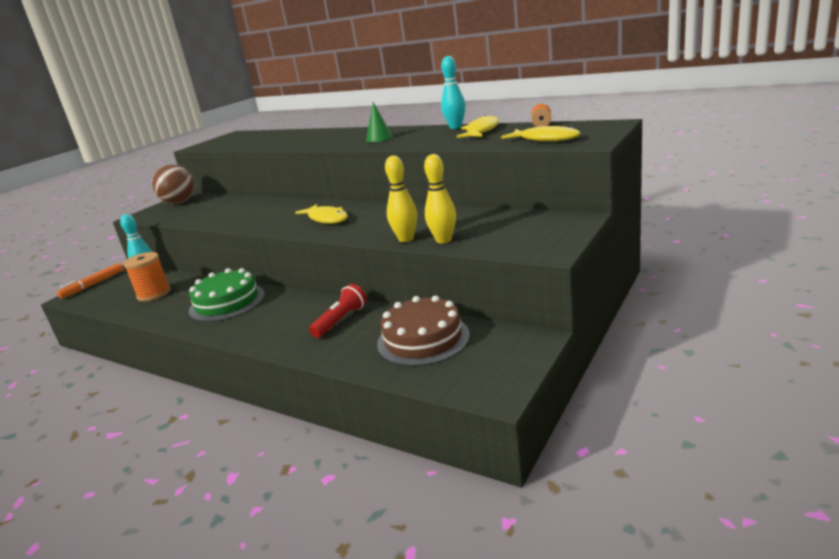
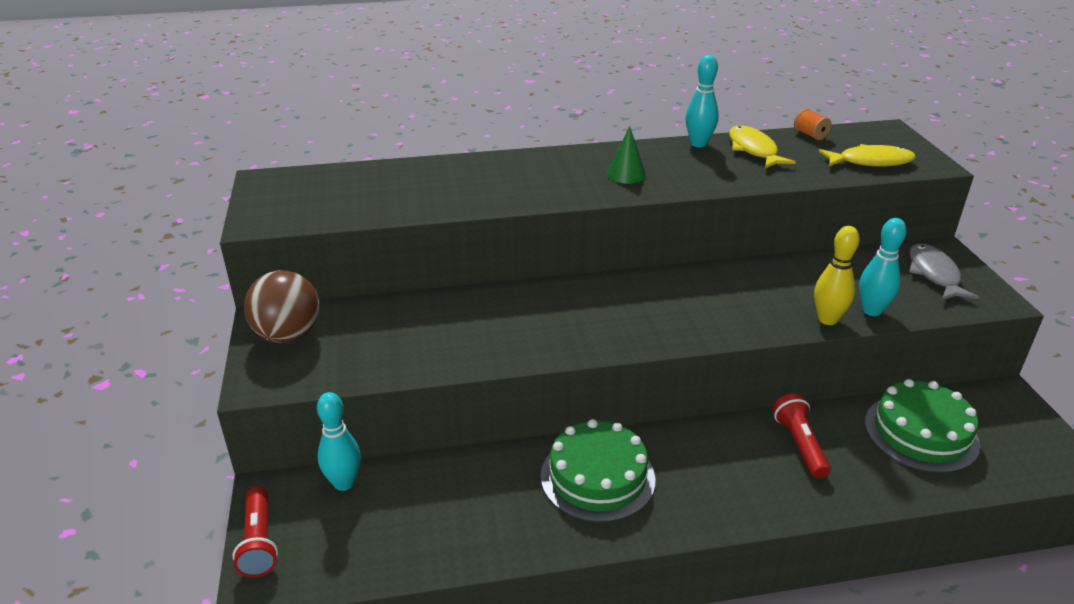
camera: 45 degrees left, 10 degrees up
orange marker [57,263,123,298] -> red flashlight [233,486,278,578]
orange spool [123,252,171,302] -> none
yellow fish [295,204,348,224] -> none
brown cake [377,295,470,366] -> green cake [865,379,980,473]
yellow bowling pin [424,154,456,244] -> turquoise bowling pin [859,218,907,316]
none -> grey fish [909,243,979,300]

